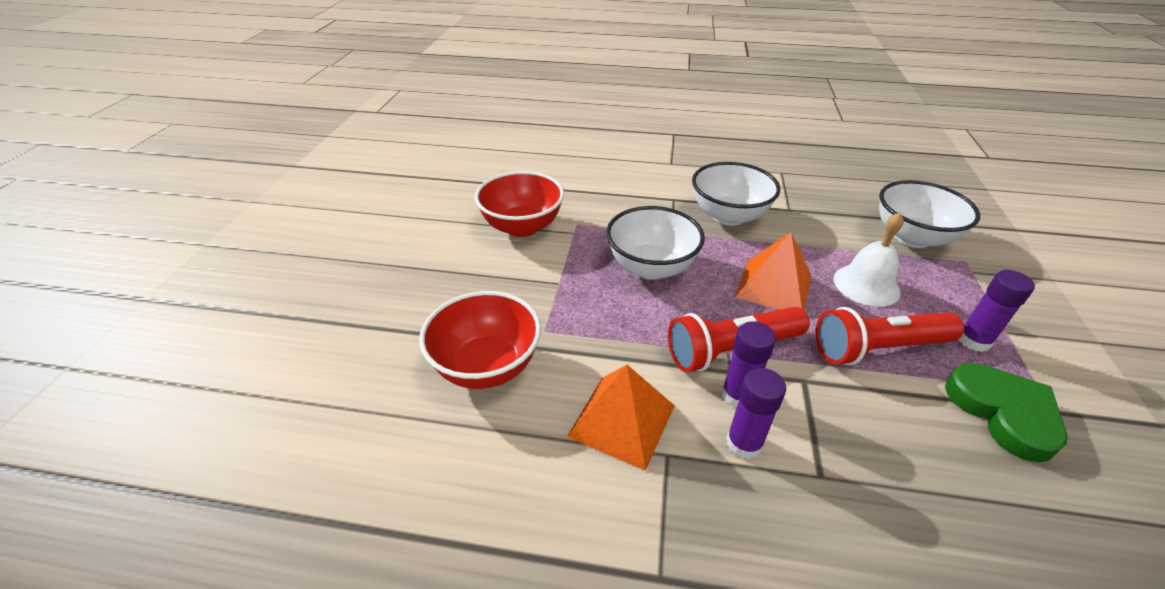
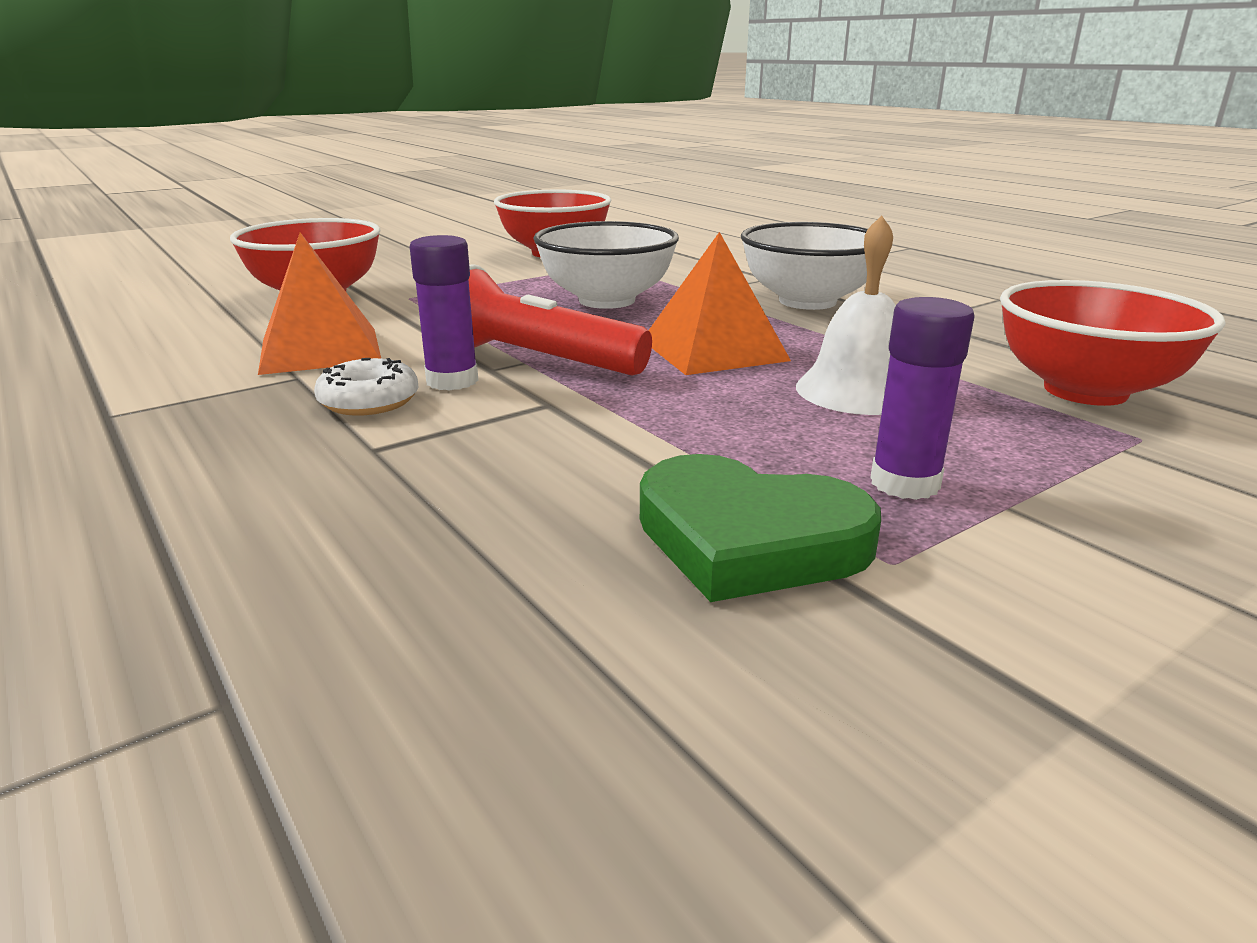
camera: 45 degrees right, 15 degrees down
purple glue stick [726,368,786,460] -> white donut [314,358,419,416]
red flashlight [815,307,964,365] -> none
white bowl [879,180,980,248] -> red bowl [1000,280,1226,406]
green heart [945,363,1068,462] -> green heart turned 90 degrees clockwise [640,454,881,602]

